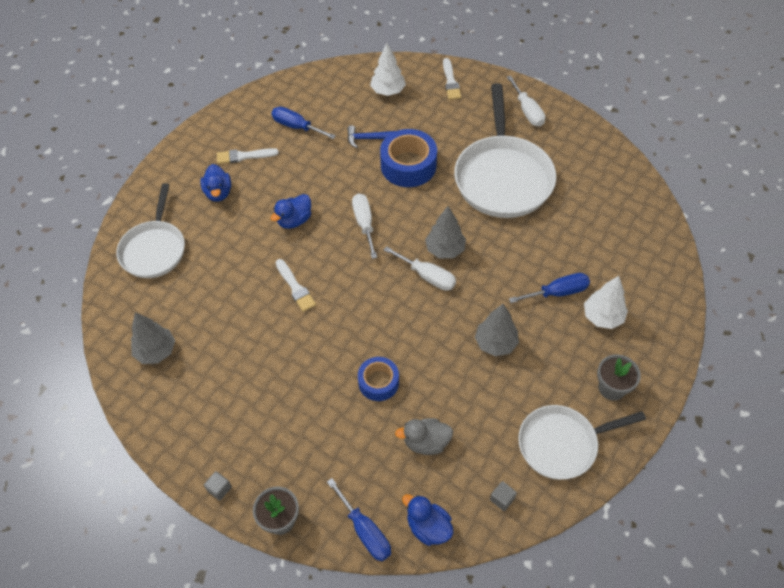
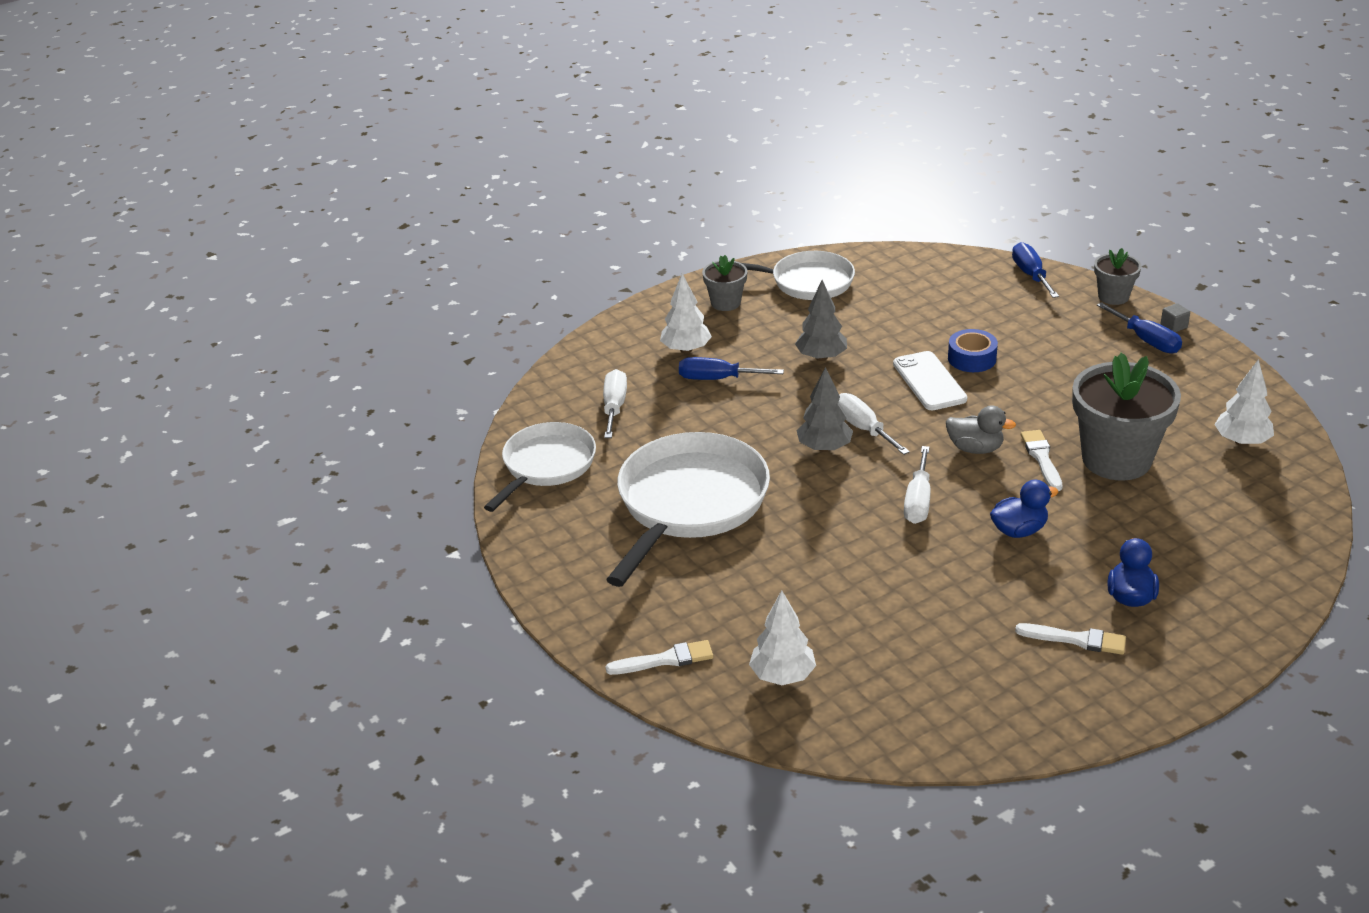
camera: 155 degrees left, 20 degrees down
white pan [116,183,185,278] -> white pan moved to [484,422,596,512]
grey tree [131,312,175,364] -> white tree [1214,359,1274,446]
blue screwdriver [271,107,336,139] -> blue screwdriver moved to [1097,302,1182,353]
blue hammer [347,125,395,148] -> none
blue tape [380,129,437,187] -> none
grey duck [395,418,453,455] -> grey duck moved to [946,405,1016,454]
blue duck [402,494,453,546] -> none
white brush [443,58,461,100] -> white brush turned 60 degrees clockwise [605,640,713,675]
grey cube [490,481,517,511] -> none
white screwdriver [507,76,545,127] -> white screwdriver moved to [603,369,627,438]
none -> white phone [893,351,967,410]
none -> grey flower pot [1072,353,1181,480]

